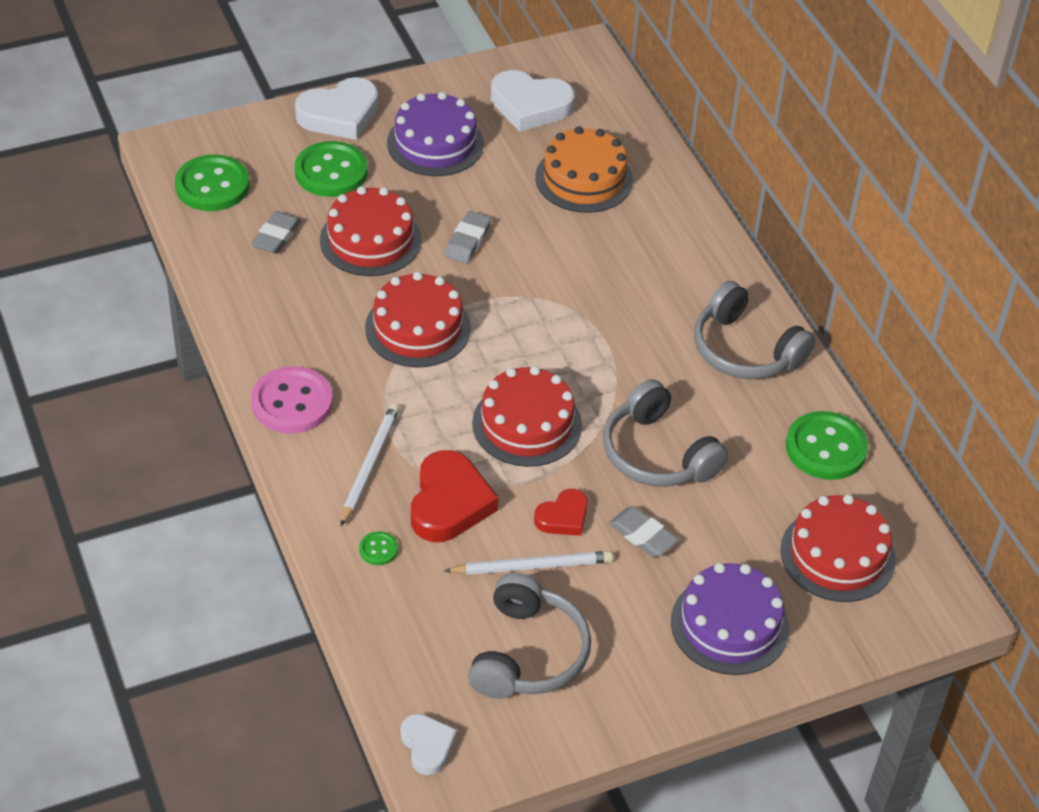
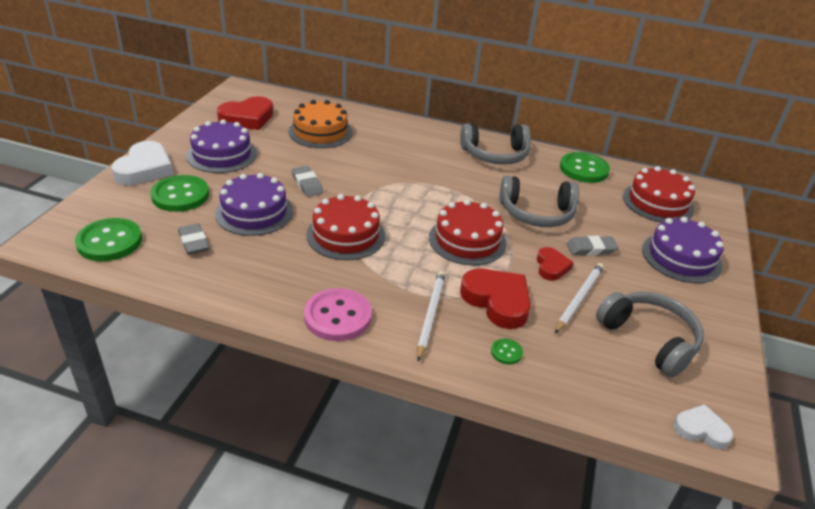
camera: 50 degrees left, 10 degrees down
red cake [320,186,421,276] -> purple cake [215,173,293,236]
white pencil [341,403,399,526] -> white pencil turned 45 degrees clockwise [417,271,446,361]
white heart [491,70,575,132] -> red heart [217,96,273,130]

